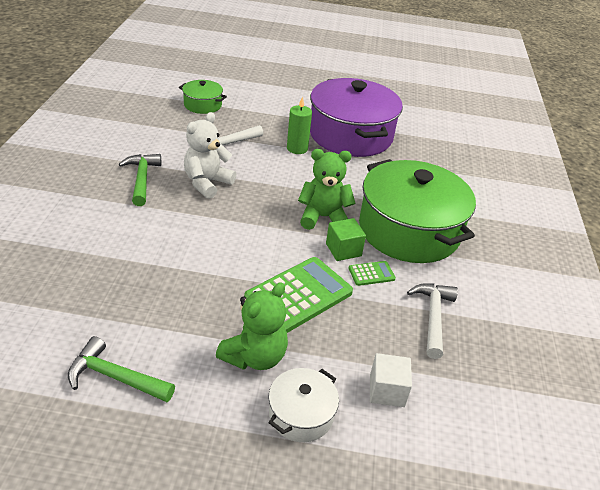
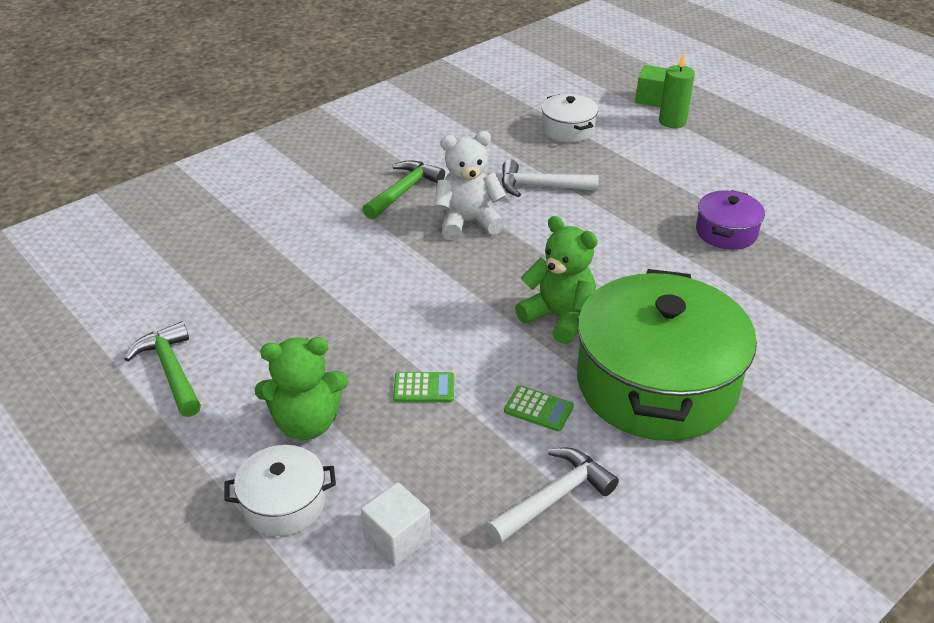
camera: 45 degrees right, 0 degrees up
green pot [179,80,227,114] -> white pot [542,94,598,142]
green calculator [244,257,353,333] -> green calculator [393,372,454,402], size x0.46
green candle [287,96,312,154] -> green candle moved to [659,53,695,128]
purple pot [310,78,403,157] -> purple pot [696,190,765,250], size x0.46
green cube [326,218,366,261] -> green cube moved to [635,65,667,107]

